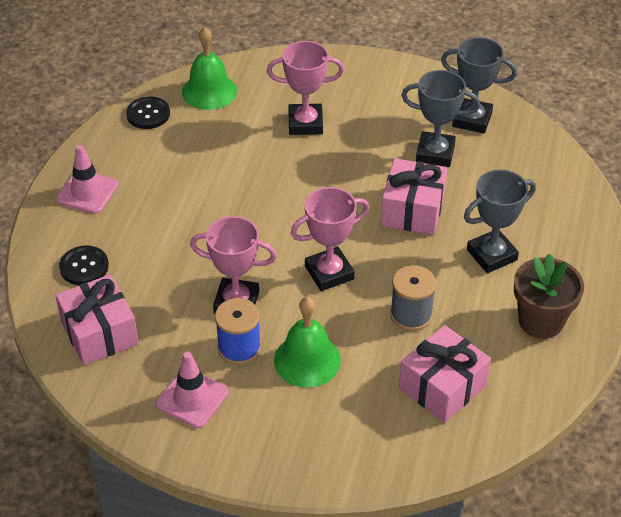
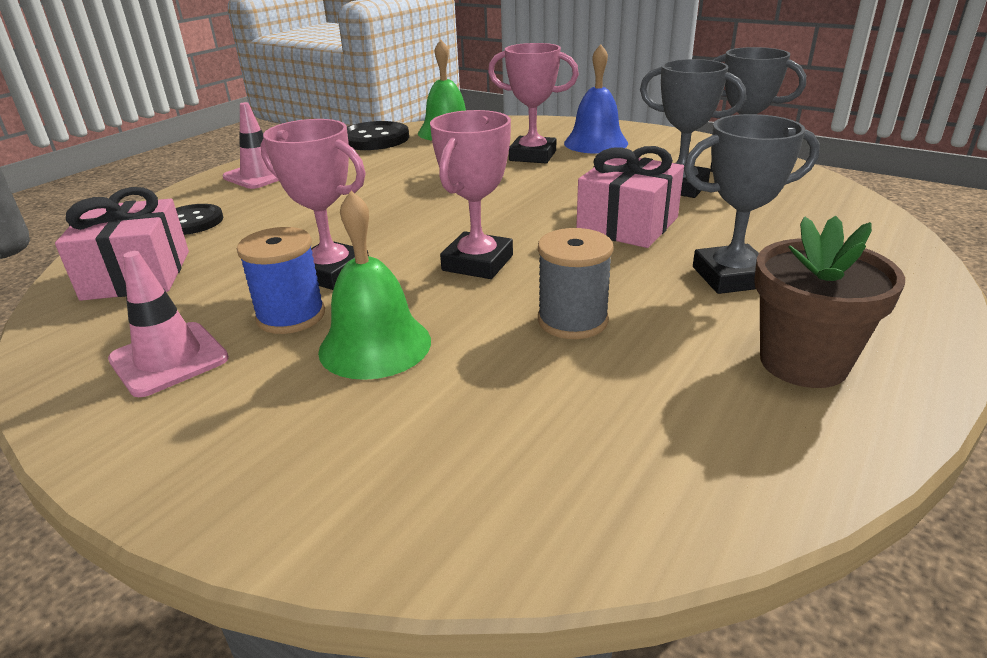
camera: 20 degrees right, 15 degrees down
black button [126,97,170,129] -> black button [347,121,409,150], size x1.50
pink trophy [291,187,369,291] -> pink trophy turned 60 degrees counterclockwise [430,110,513,279]
pink gift [399,325,491,423] -> none
none -> blue bell [564,44,628,154]

